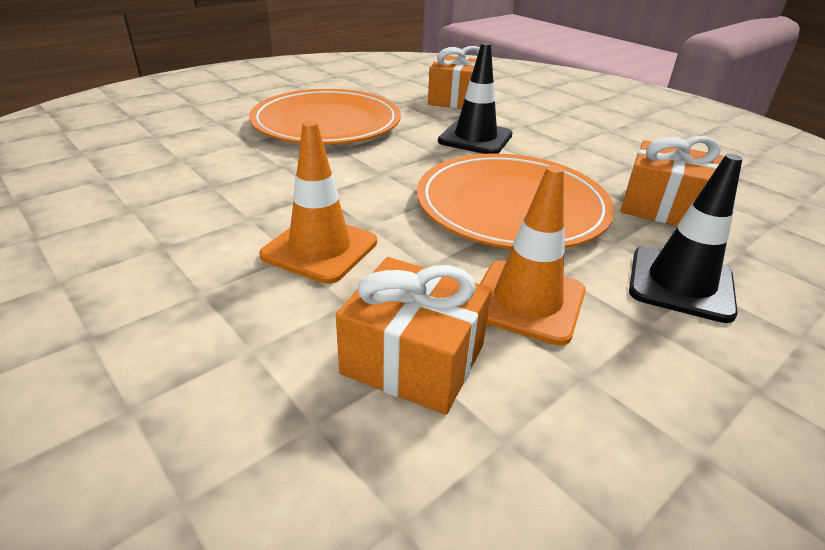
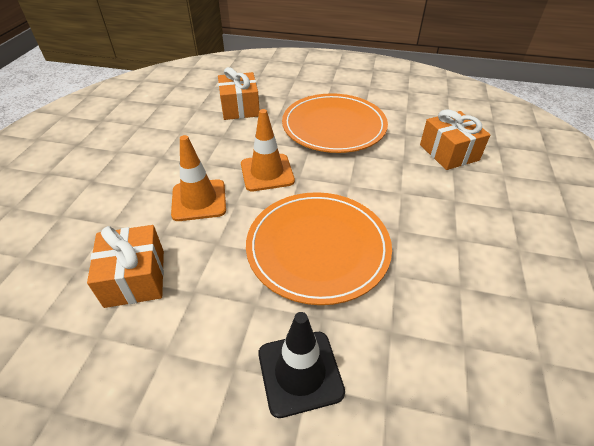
camera: 55 degrees right, 10 degrees up
black traffic cone [438,43,513,154] -> none
orange traffic cone [480,165,586,346] -> orange traffic cone moved to [241,109,295,191]
orange gift [620,136,723,226] -> orange gift moved to [218,67,260,120]

